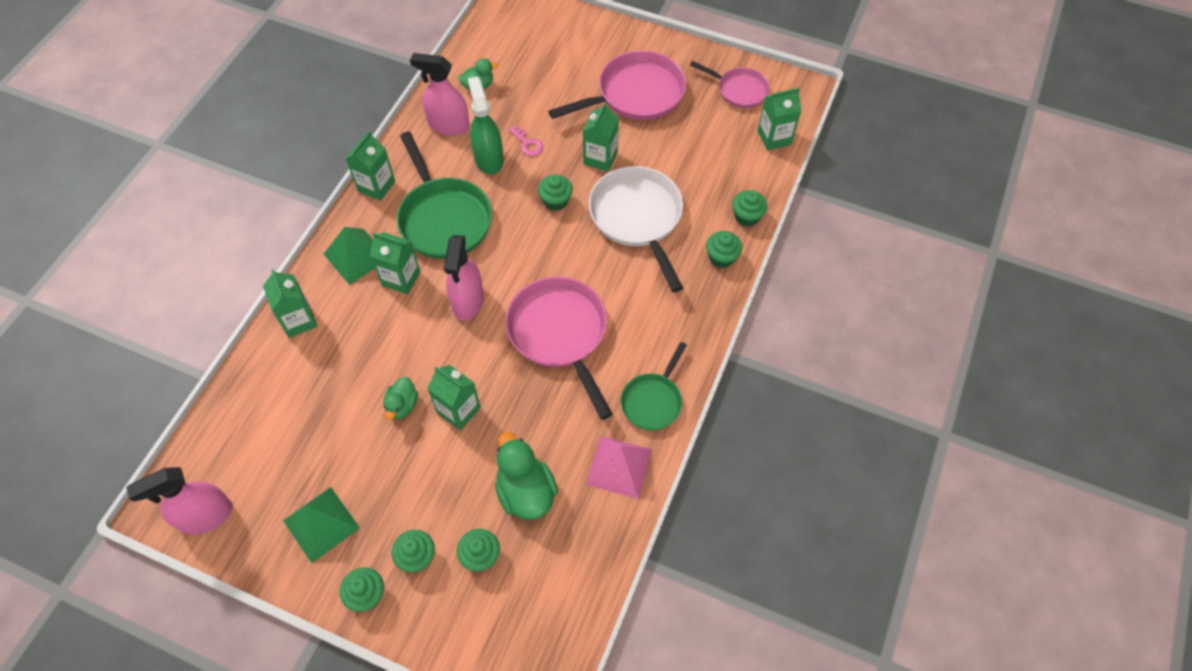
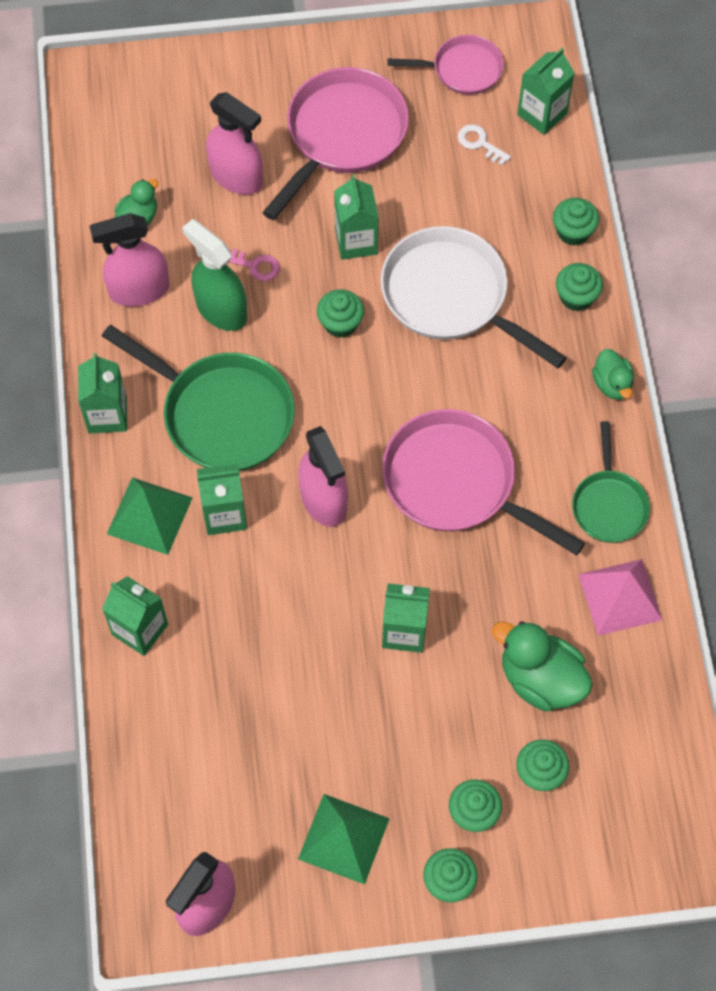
camera: 30 degrees left, 5 degrees up
green duck [383,377,418,420] -> green duck moved to [592,349,634,400]
none -> pink spray bottle [206,92,263,195]
none -> white key [458,124,511,166]

